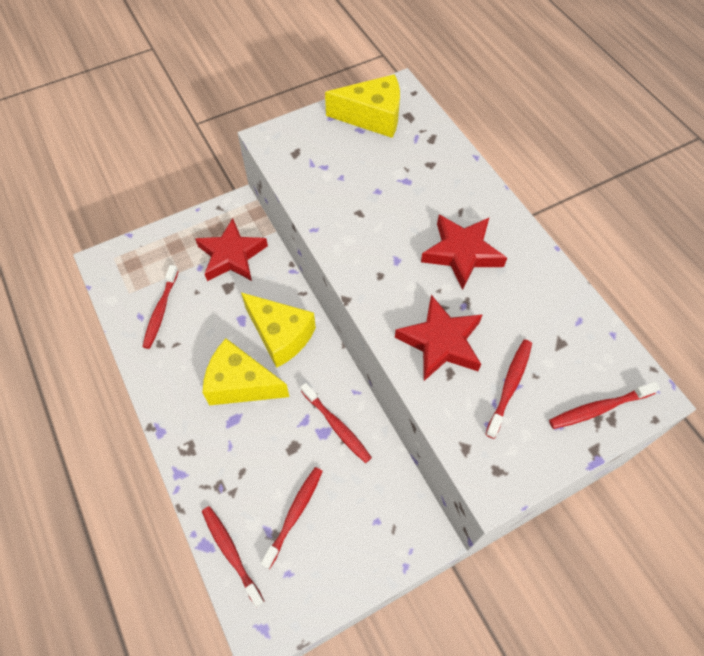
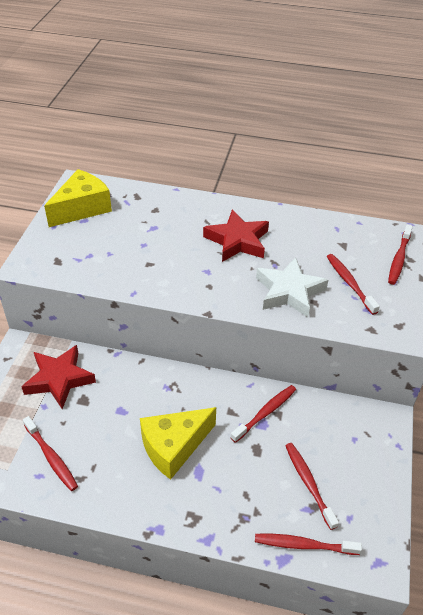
camera: 50 degrees left, 15 degrees down
yellow cheese [241,293,316,368] -> none
red toothbrush [301,383,372,463] -> red toothbrush turned 45 degrees counterclockwise [230,385,296,443]
red star [395,295,483,381] -> white star [256,257,328,317]

